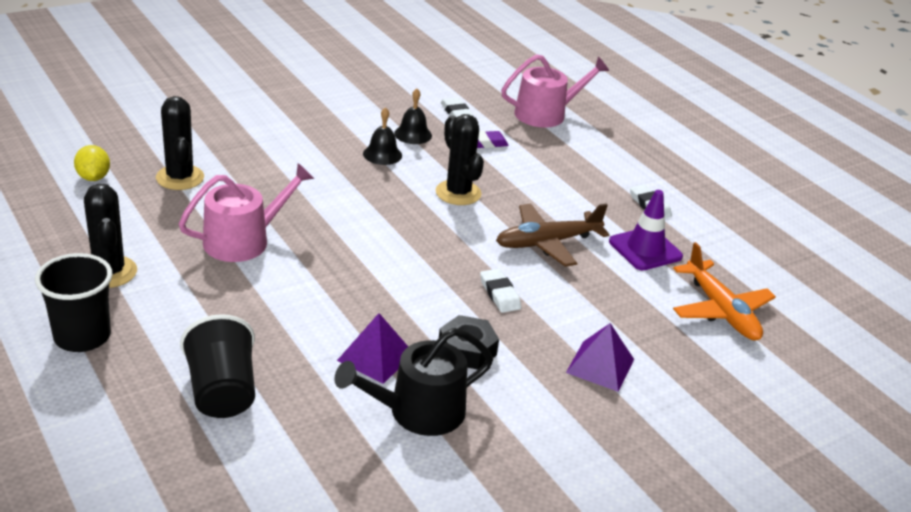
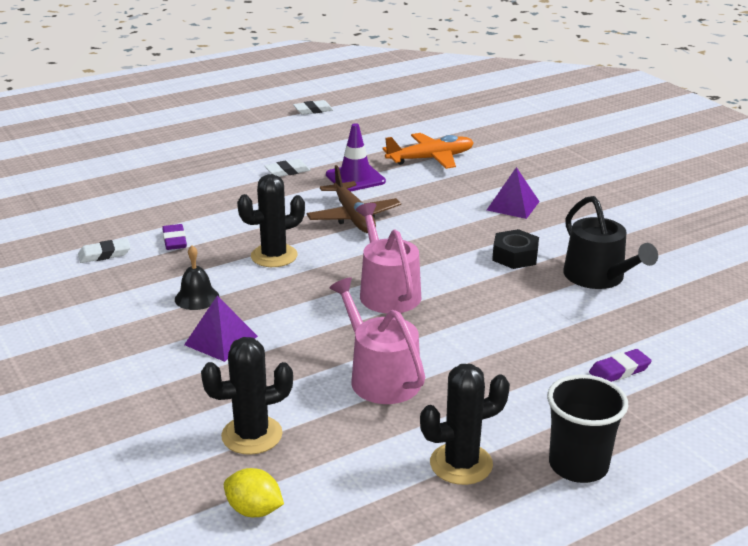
camera: 85 degrees left, 5 degrees down
yellow lemon [74,145,110,181] -> yellow lemon turned 45 degrees clockwise [224,468,284,517]
black cup [180,314,255,418] -> purple eraser [589,349,652,382]
purple pyramid [337,313,408,384] -> purple pyramid moved to [184,296,258,362]
black bell [394,88,432,144] -> none
white eraser [480,269,521,313] -> white eraser moved to [293,100,333,115]
pink watering can [501,54,609,128] -> pink watering can moved to [356,203,421,314]

